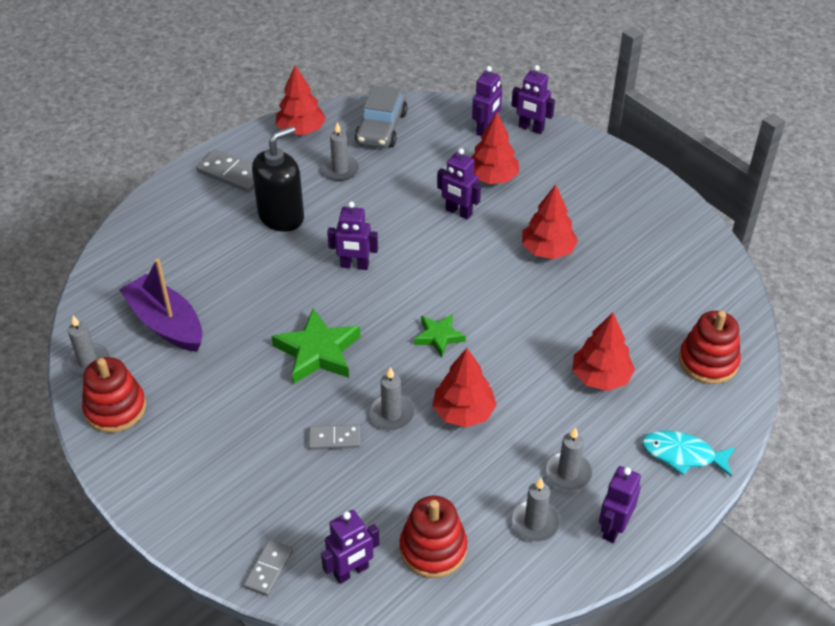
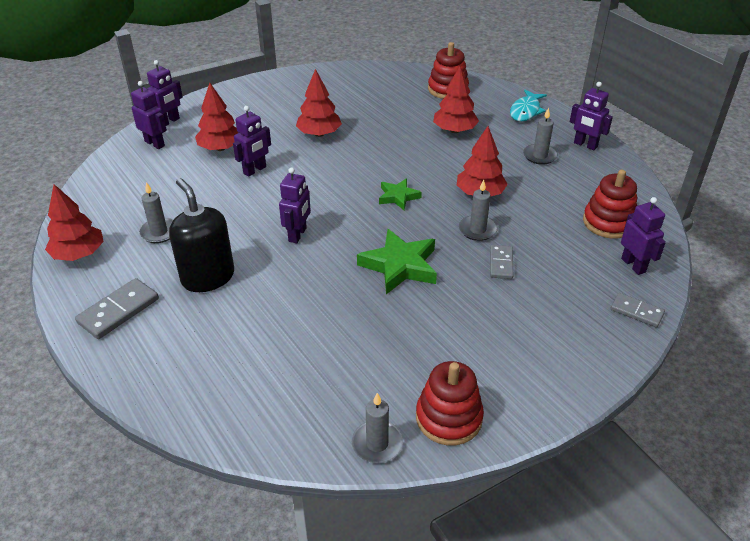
camera: 80 degrees left, 5 degrees down
purple boat [119,259,202,352] -> none
grey car [355,85,408,148] -> none
grey candle [511,478,560,542] -> none

